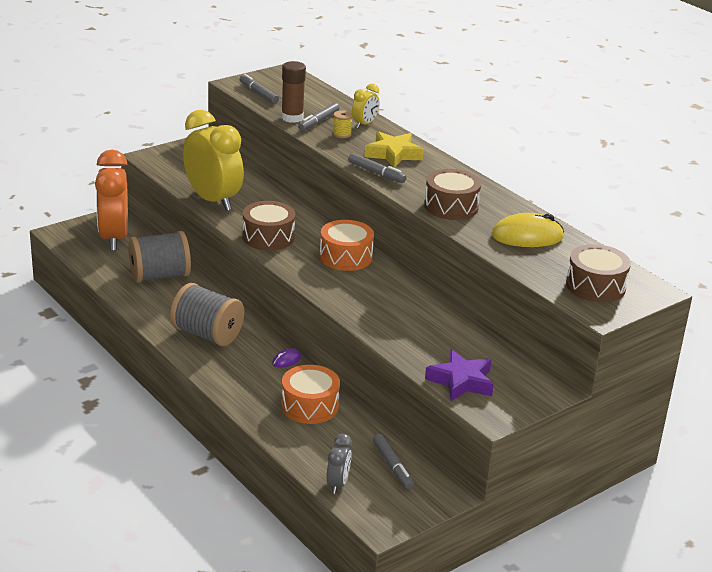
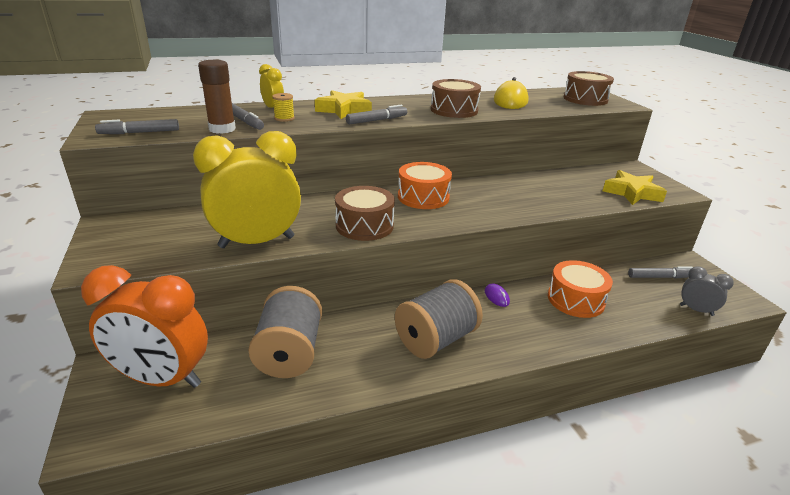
camera: 70 degrees left, 0 degrees up
purple star [425,349,494,401] -> yellow star [603,170,667,205]

